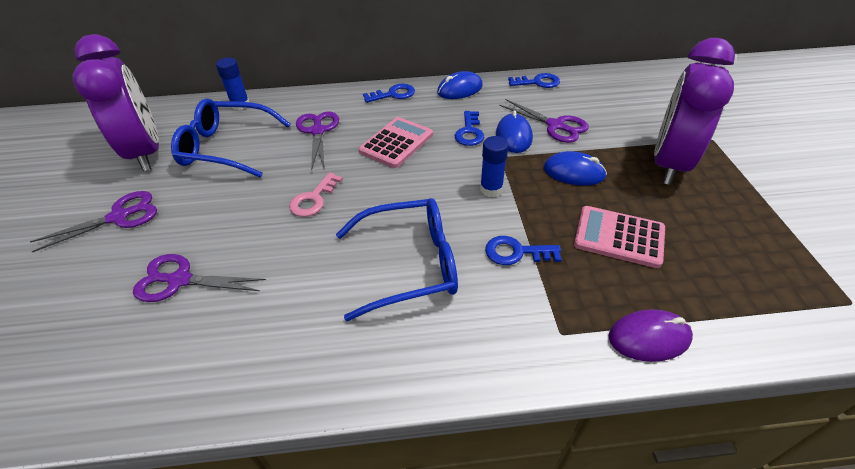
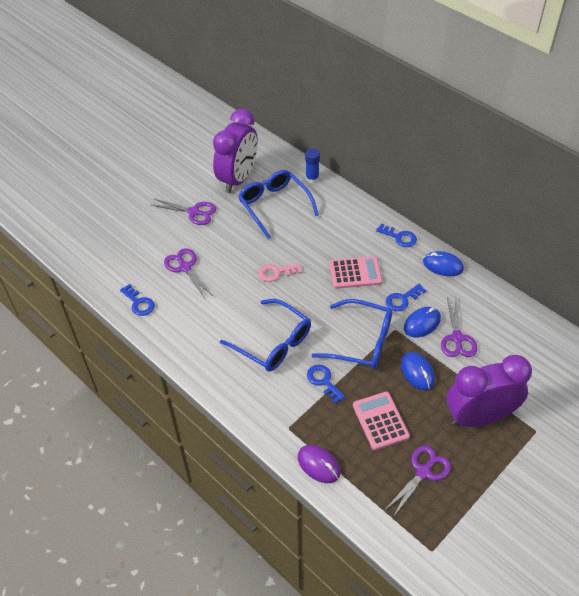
camera: 50 degrees right, 5 degrees up
purple scissors [296,111,339,170] -> purple scissors moved to [384,445,451,517]
blue glue stick [480,136,509,197] -> blue glasses [312,299,392,369]
blue key [508,73,560,88] -> blue key moved to [120,284,155,316]

